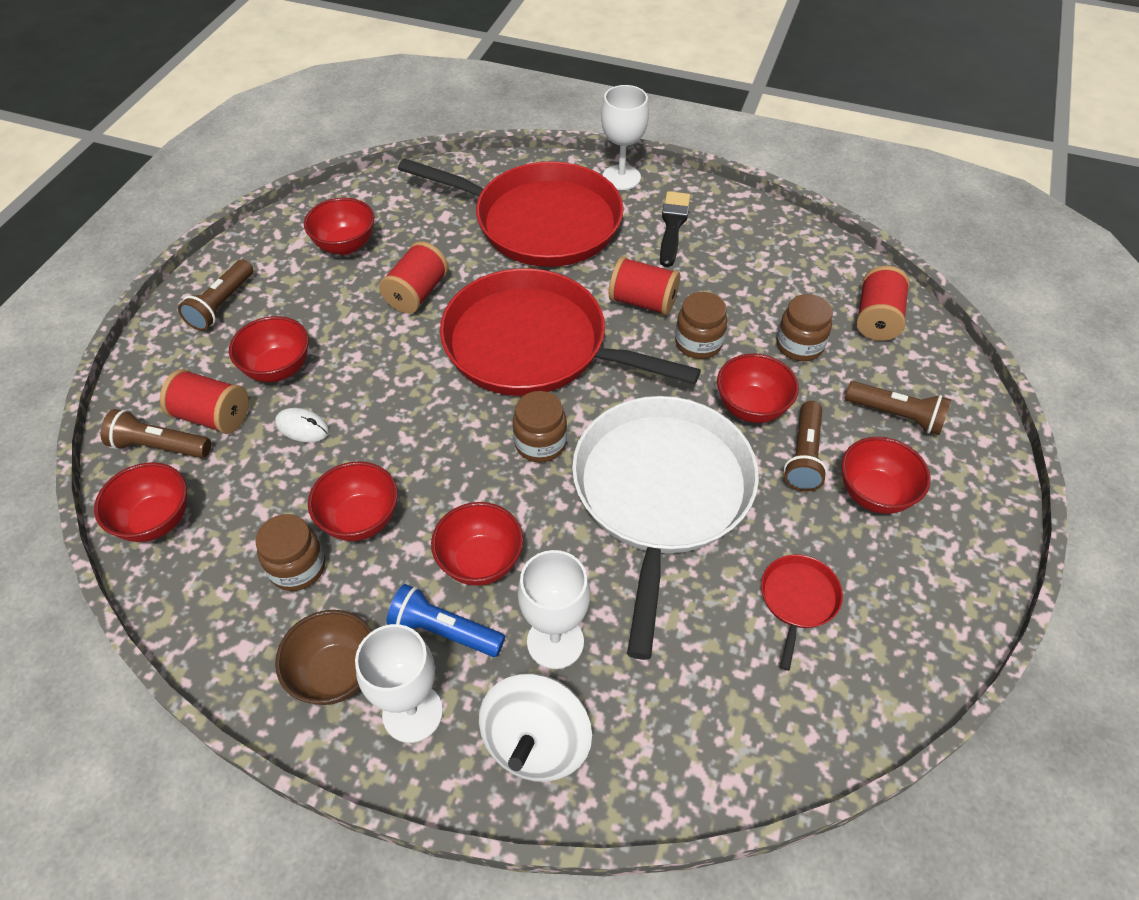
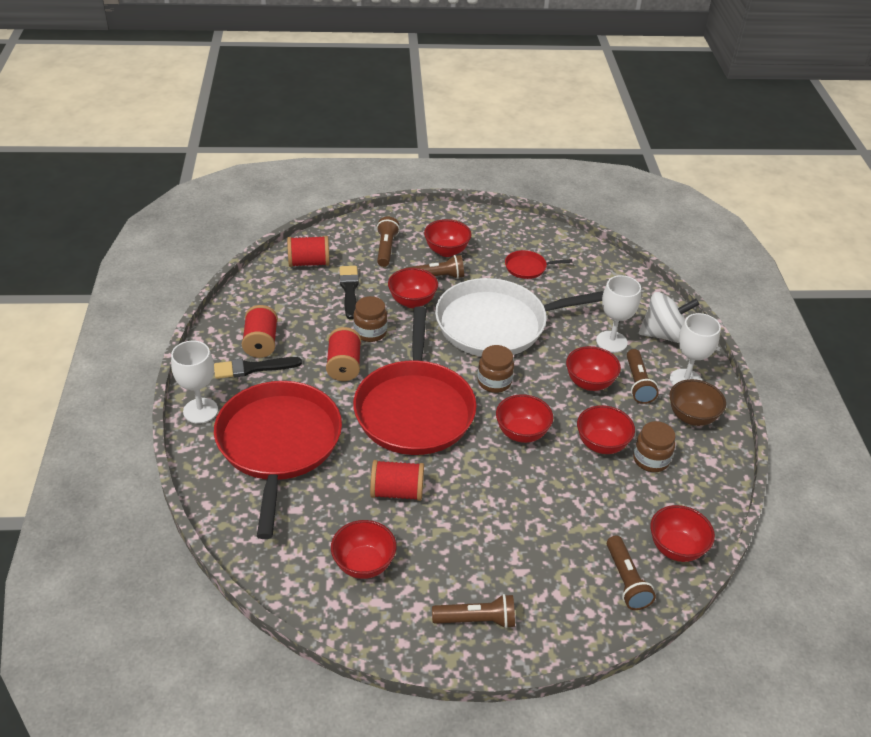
camera: 115 degrees left, 10 degrees down
red spool [160,369,249,434] -> red spool moved to [242,305,278,358]
red bowl [229,316,309,382] -> red bowl moved to [496,394,553,443]
white mouse [275,408,329,442] -> none
blue flashlight [387,584,505,657] -> brown flashlight [627,349,659,404]
brown jar [776,294,833,361] -> black brush [339,266,359,320]

